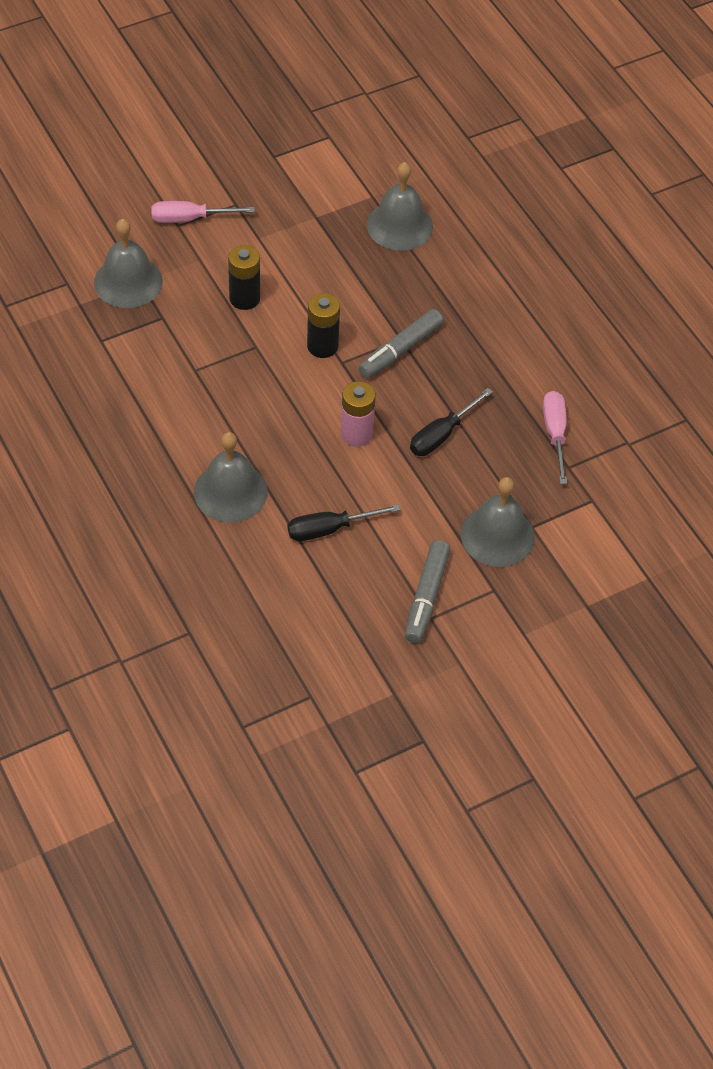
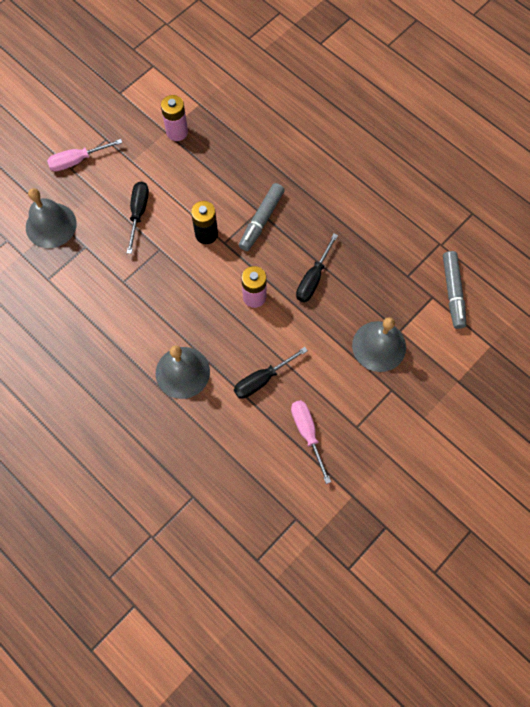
camera: 15 degrees left, 15 degrees up
black battery [228,245,260,310] -> black screwdriver [127,181,149,254]
grey bell [367,162,433,251] -> none
grey marker [405,540,451,643] -> grey marker moved to [443,251,466,329]
pink screwdriver [543,391,567,484] -> pink screwdriver moved to [291,400,331,484]
none -> pink battery [161,95,188,141]

